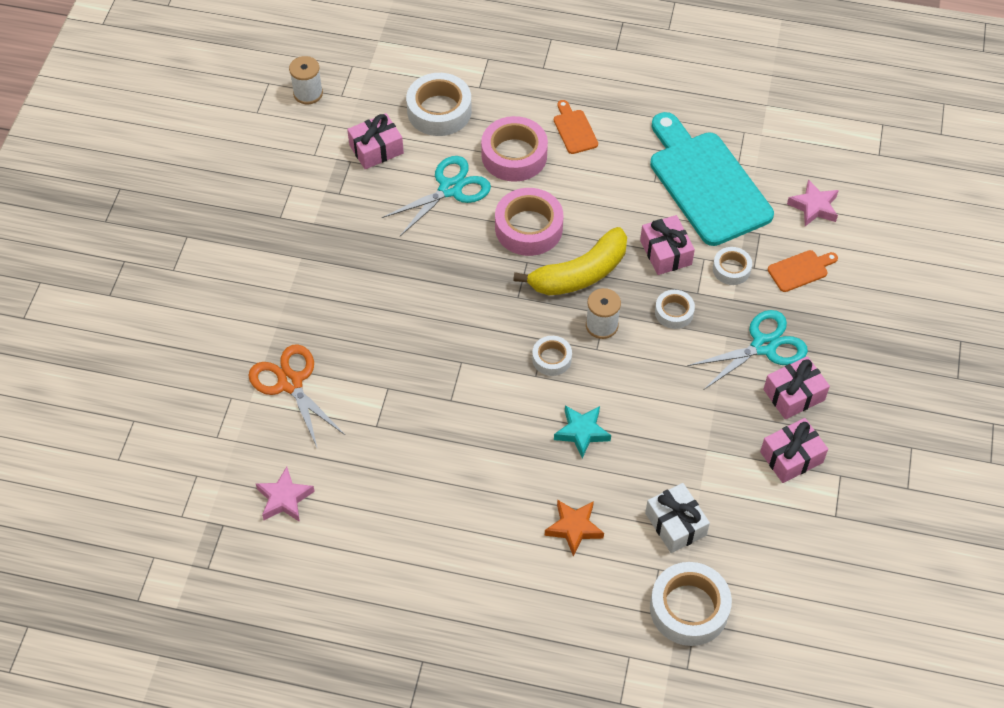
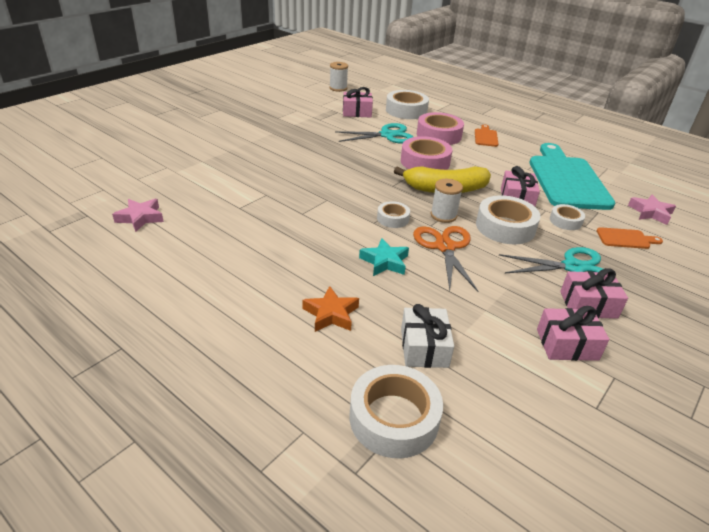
camera: 25 degrees right, 20 degrees down
orange scissors [248,344,345,447] -> orange scissors moved to [413,226,479,292]
white tape [655,290,695,329] -> white tape [476,195,541,244], size x1.82

